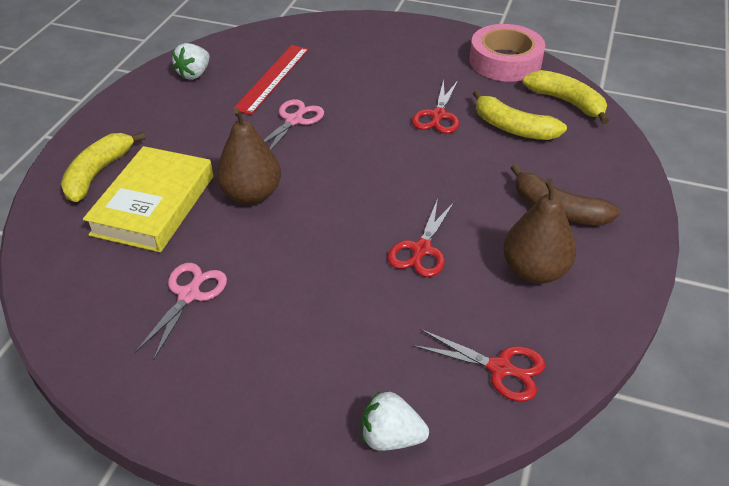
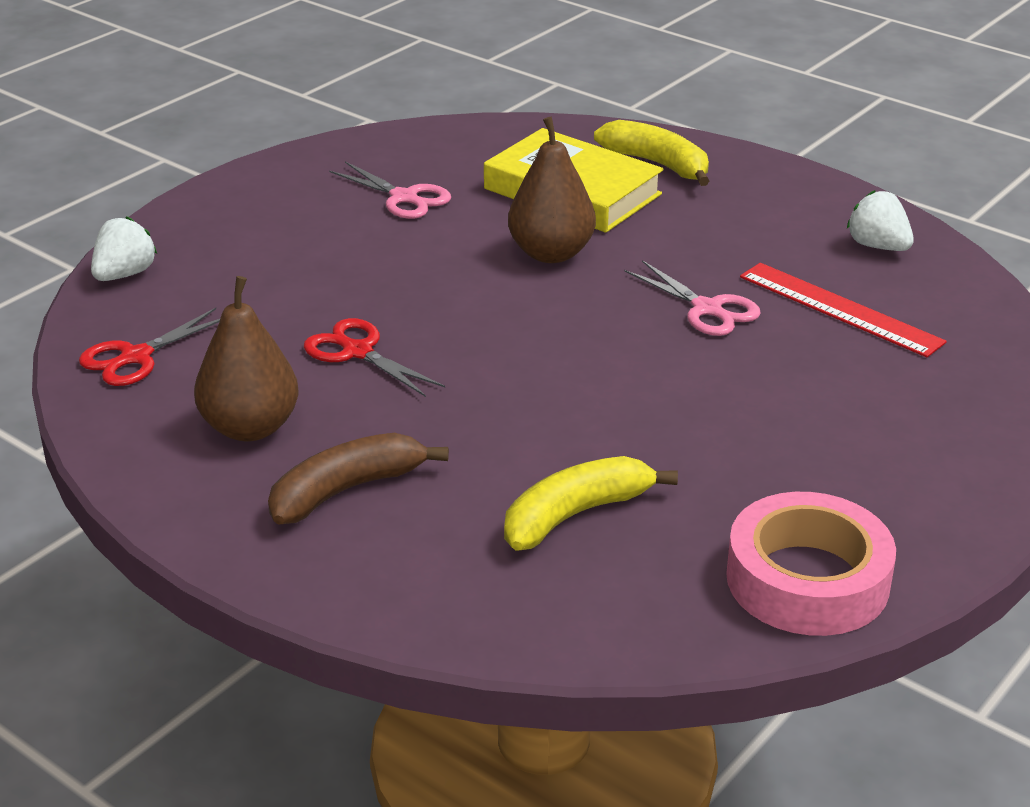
camera: 110 degrees right, 10 degrees down
red scissors [412,79,459,134] -> none
yellow banana [523,70,609,124] -> none

